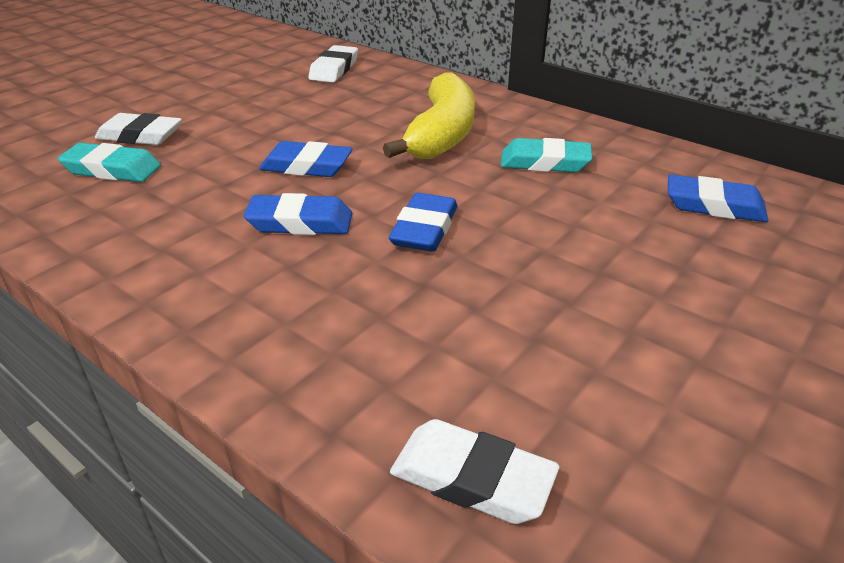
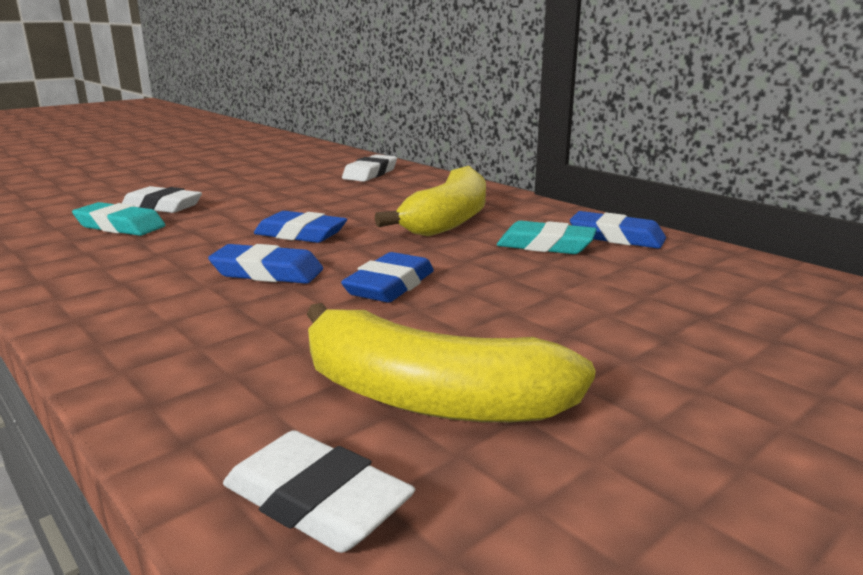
camera: 10 degrees right, 15 degrees down
blue eraser [668,174,768,222] -> blue eraser moved to [570,211,666,249]
none -> yellow banana [306,303,596,422]

